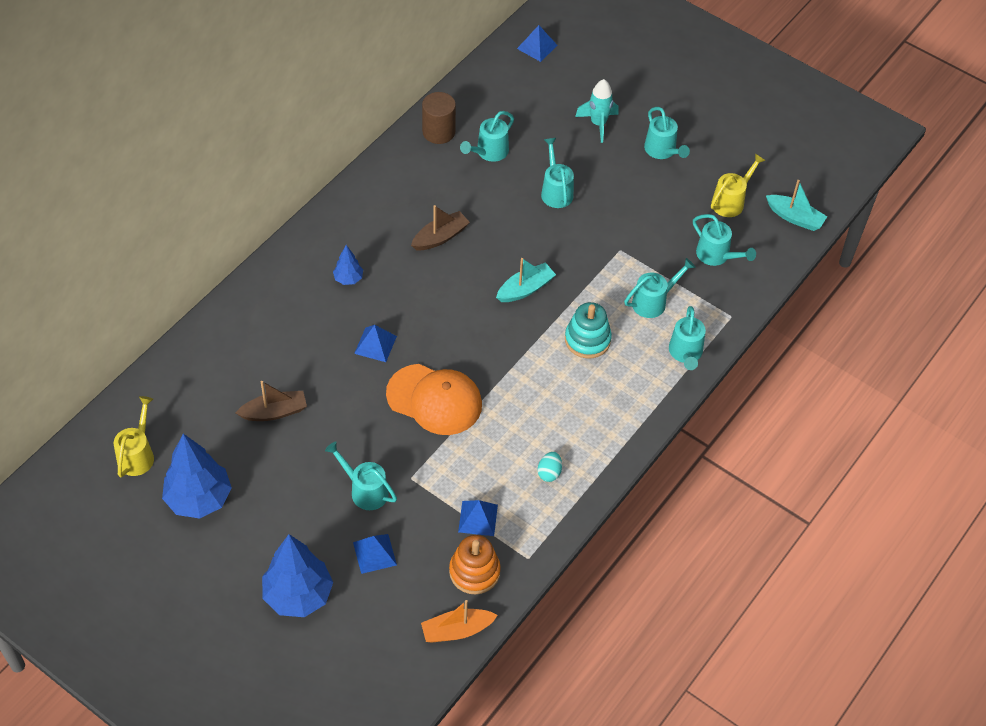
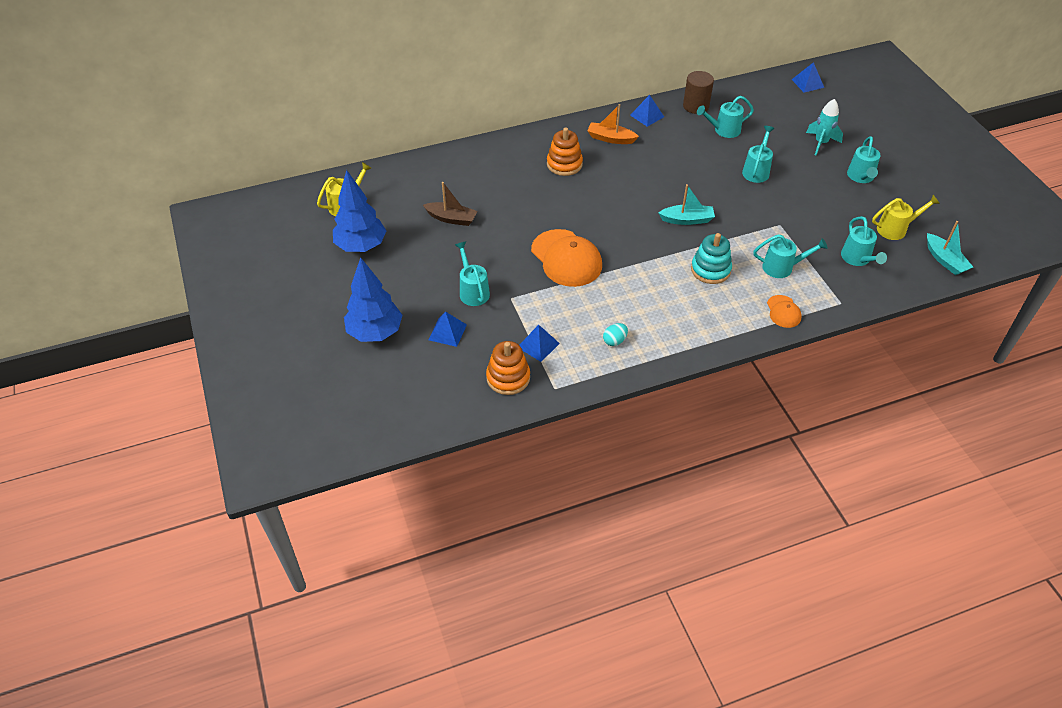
camera: 35 degrees right, 5 degrees down
blue tree [333,245,363,285] -> orange stacking toy [547,128,583,176]
blue pyramid [354,325,397,362] -> blue pyramid moved to [630,95,664,127]
brown boat [411,205,470,250] -> none
orange boat [421,600,498,643] -> orange boat moved to [587,104,639,144]
turquoise watering can [669,306,706,370] -> orange cap [767,295,802,328]

